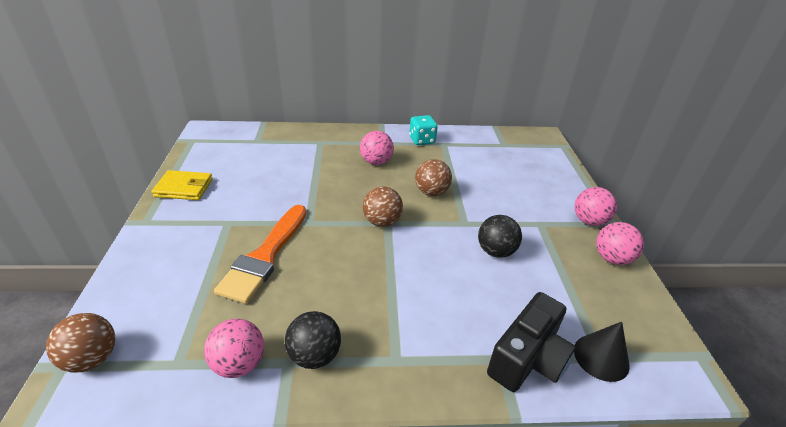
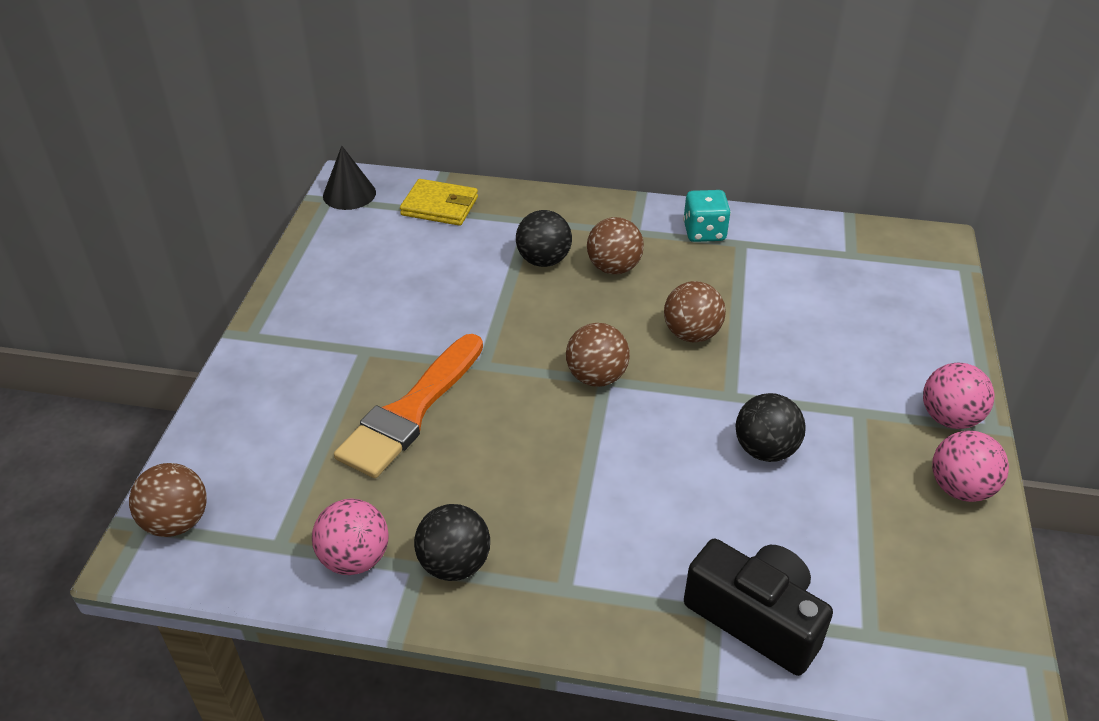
camera: 15 degrees right, 5 degrees up
yellow wallet [152,170,213,200] -> yellow wallet moved to [400,179,478,226]
pink ball [360,131,394,165] -> brown ball [587,217,644,274]
black camera [487,292,576,392] -> black camera turned 105 degrees counterclockwise [684,539,833,676]
black cone [574,322,630,382] -> black cone moved to [323,146,376,210]
none -> black ball [516,210,572,267]

